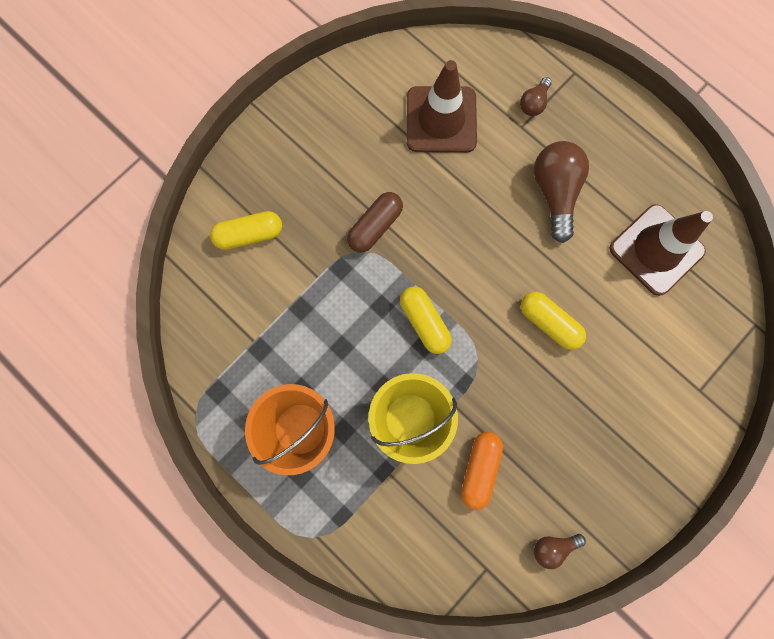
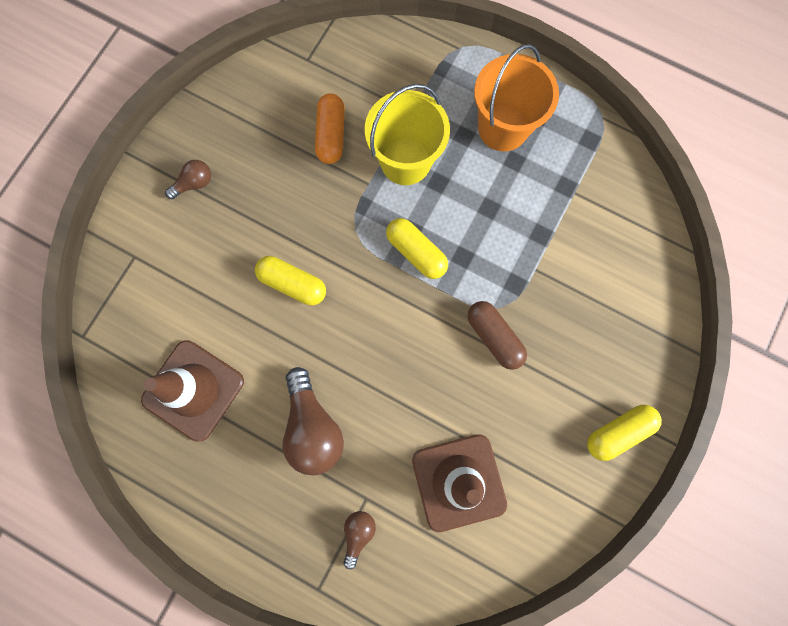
camera: 165 degrees right, 0 degrees up
yellow capsule [210,211,282,250] -> yellow capsule moved to [587,405,662,461]
brown capsule [347,192,403,253] -> brown capsule turned 60 degrees counterclockwise [468,301,527,370]
brown light bulb [534,534,586,569] -> brown light bulb moved to [165,160,211,199]

